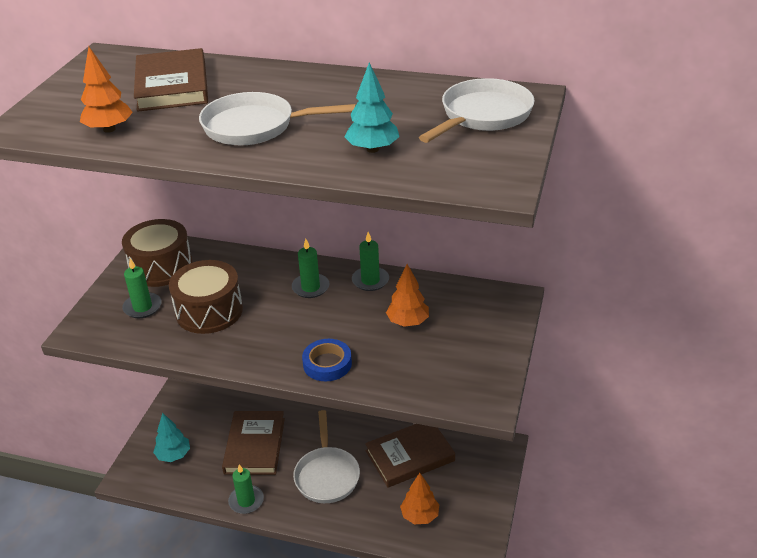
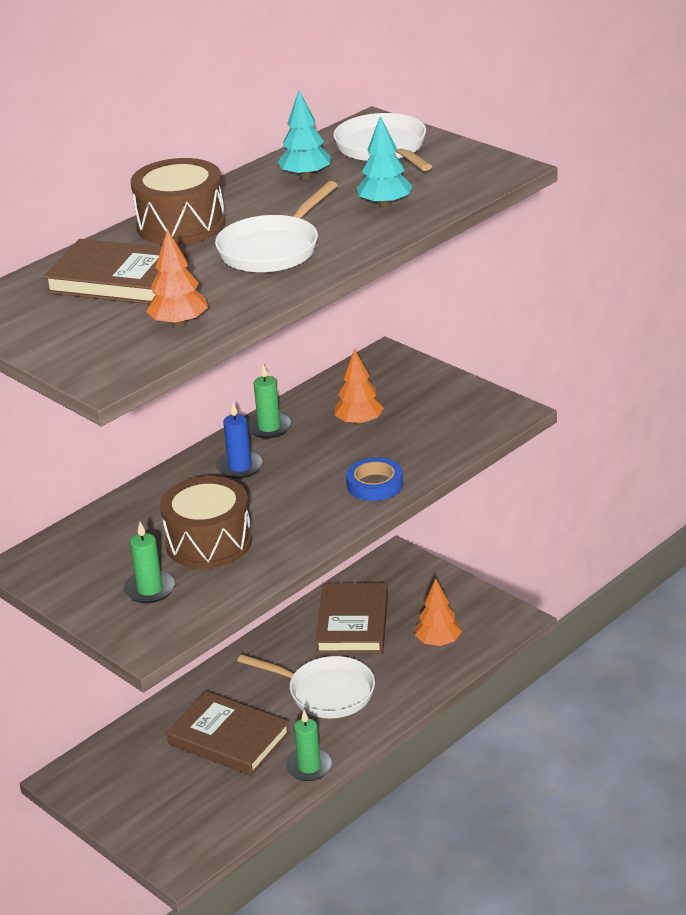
camera: 60 degrees left, 5 degrees down
brown drum [122,219,193,287] -> brown drum moved to [131,158,226,245]
turquoise tree [153,413,190,462] -> turquoise tree moved to [277,91,331,179]
green candle [292,239,329,298] -> blue candle [216,403,263,479]

